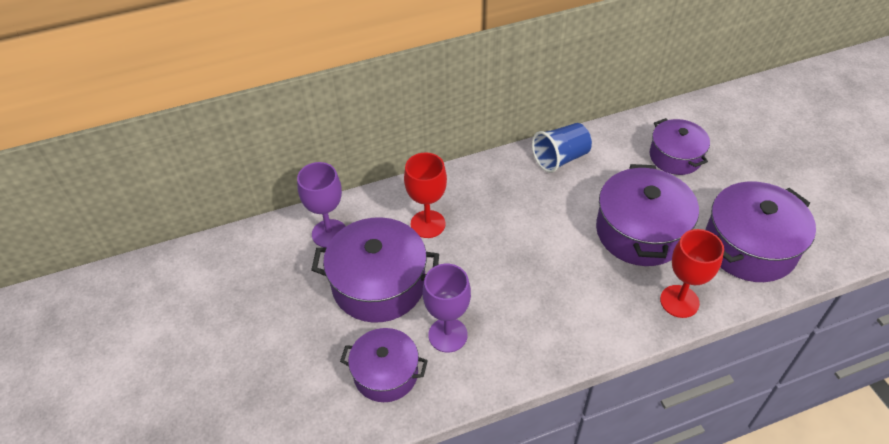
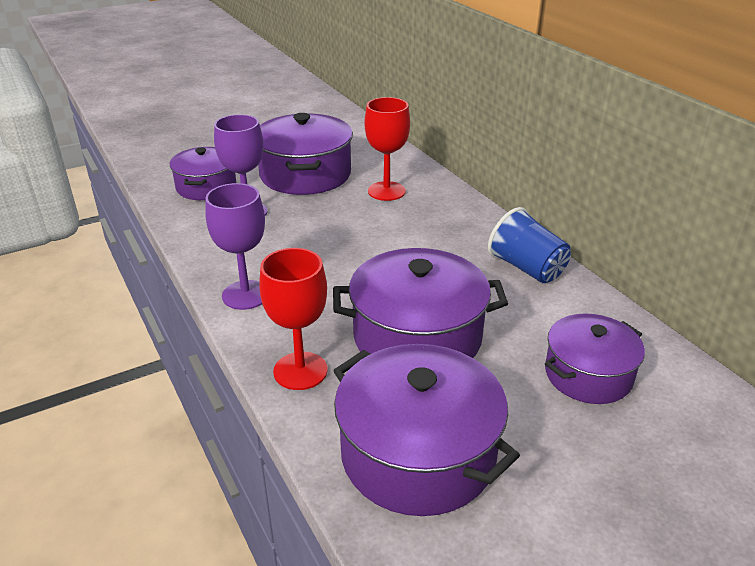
camera: 80 degrees right, 15 degrees down
purple goblet [297,162,346,247] -> purple goblet moved to [205,183,265,310]

